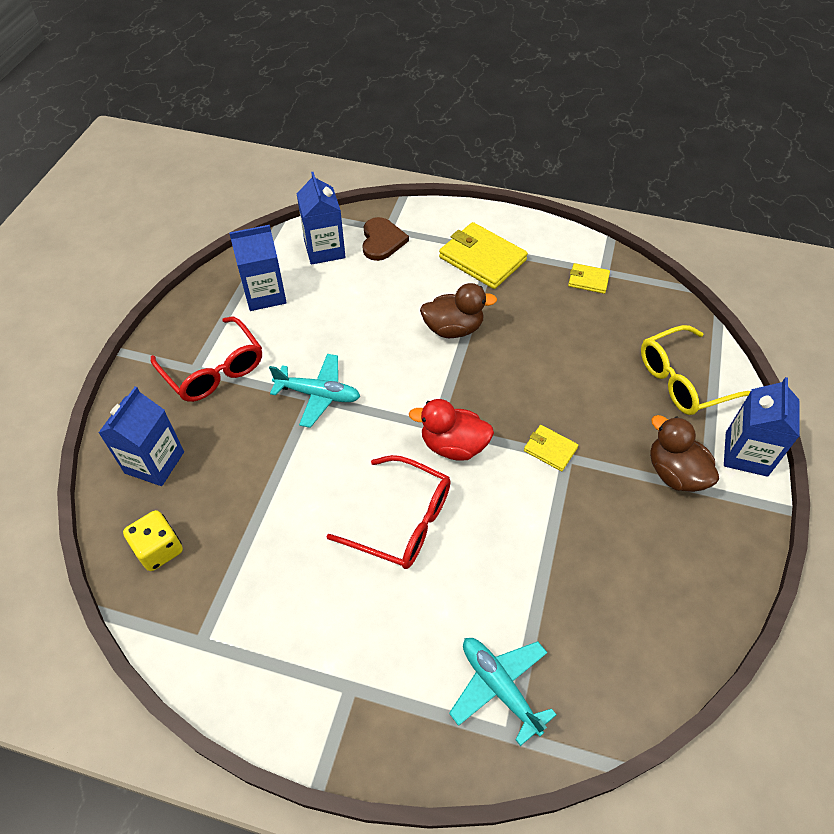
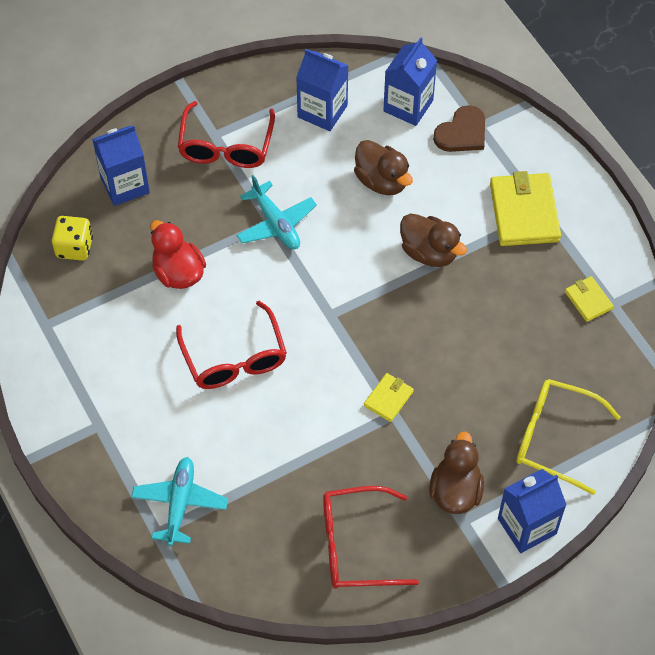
camera: 45 degrees right, 5 degrees up
red duck [409,399,494,461] -> red duck moved to [150,220,206,289]
yellow wallet [524,425,578,471] -> yellow wallet turned 45 degrees clockwise [364,373,414,422]
none -> red glasses [323,486,419,589]
none -> brown duck [354,140,413,195]

